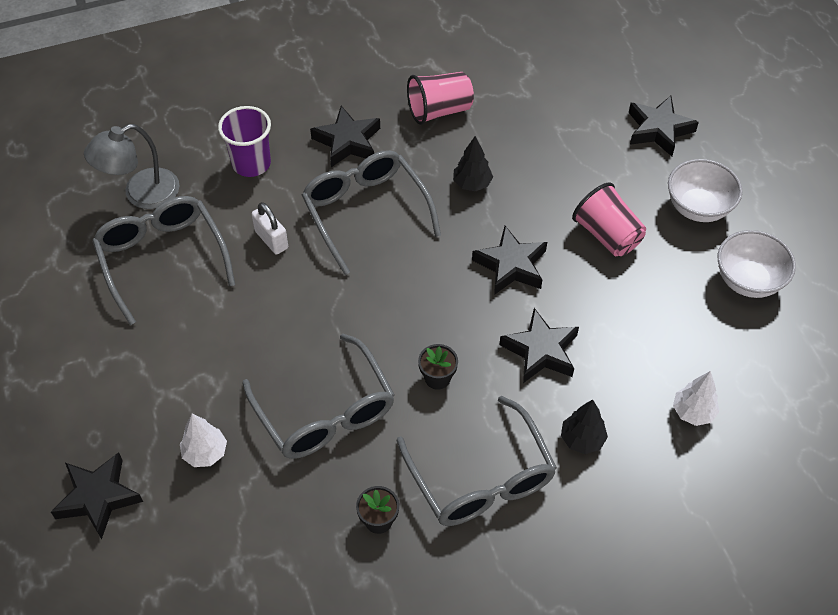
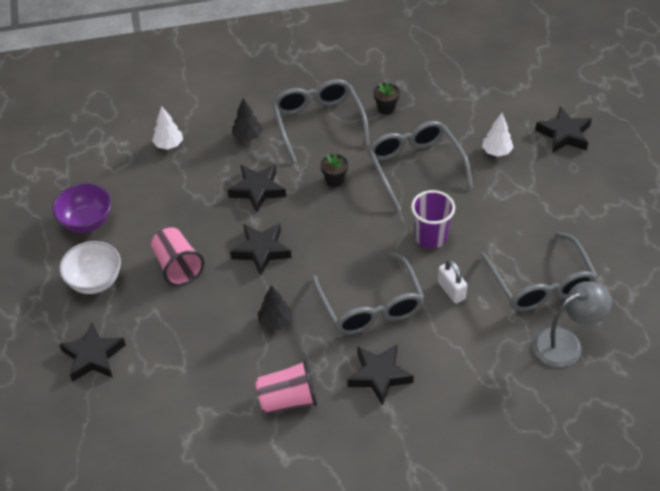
camera: 170 degrees left, 5 degrees down
purple cup [218,106,271,177] -> purple cup moved to [411,190,455,249]
white bowl [718,230,796,298] -> purple bowl [52,183,111,233]

